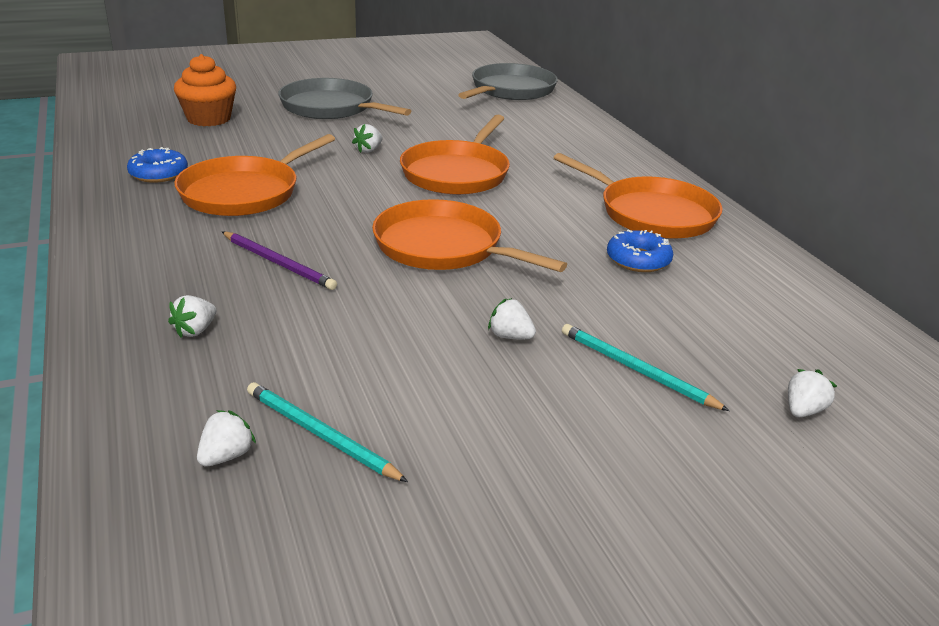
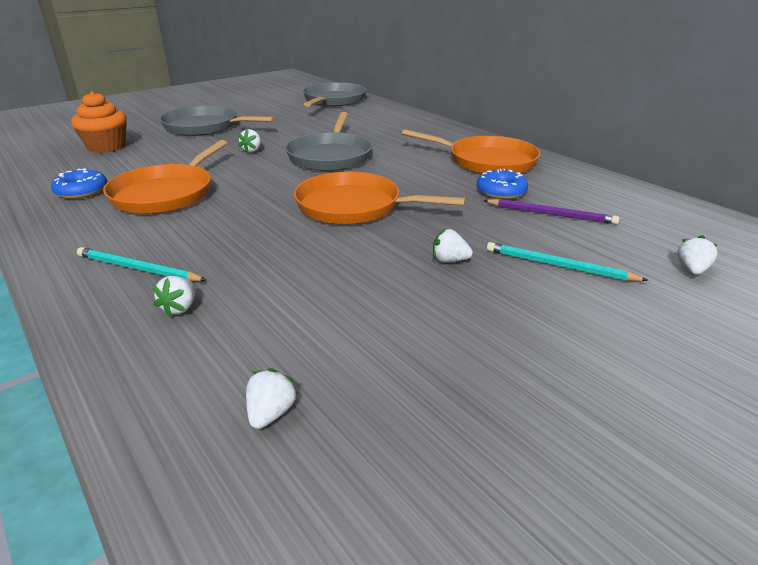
camera: 15 degrees left, 0 degrees up
purple pencil [222,232,337,290] -> purple pencil moved to [483,199,619,224]
turquoise pencil [247,382,408,482] -> turquoise pencil moved to [77,247,206,281]
orange pan [400,115,510,195] -> grey pan [285,112,372,171]

